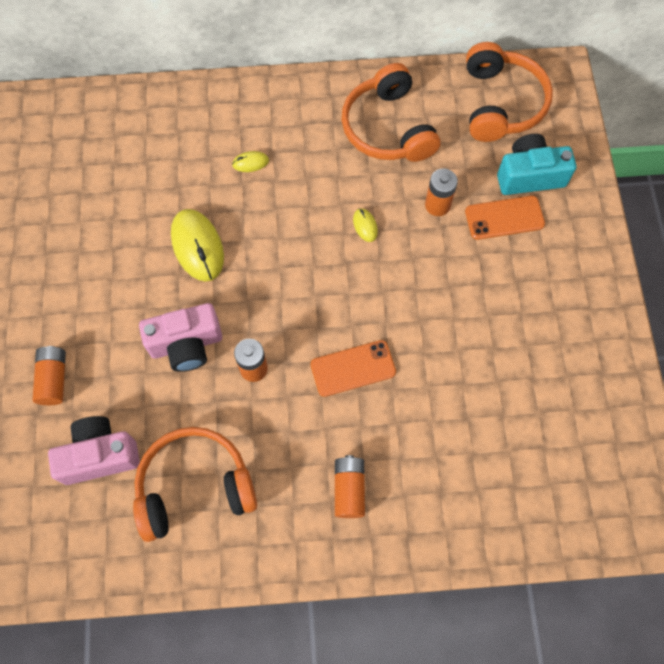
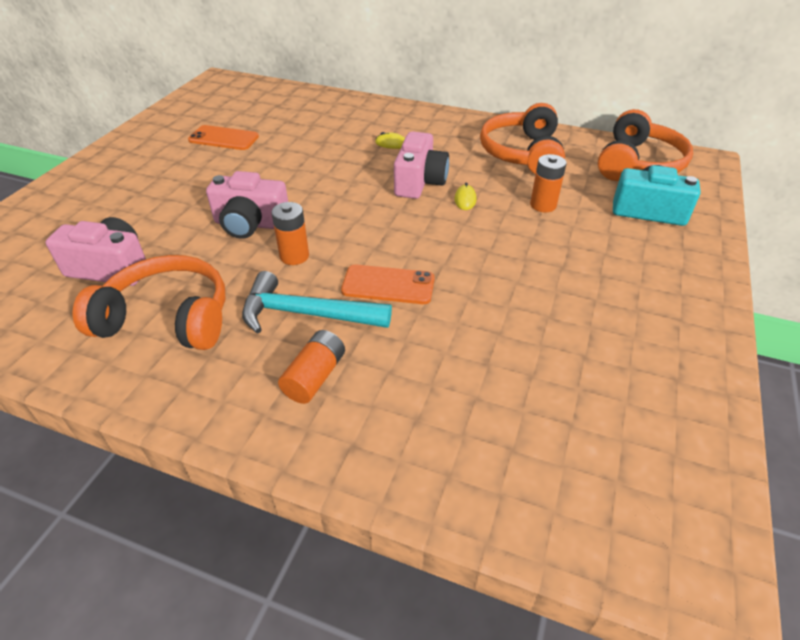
camera: 25 degrees right, 25 degrees down
orange battery [33,346,66,405] -> none
yellow mouse [171,209,224,282] -> none
orange phone [465,195,545,240] -> orange phone moved to [188,125,259,150]
none -> turquoise hammer [242,271,392,334]
none -> pink camera [394,131,449,199]

